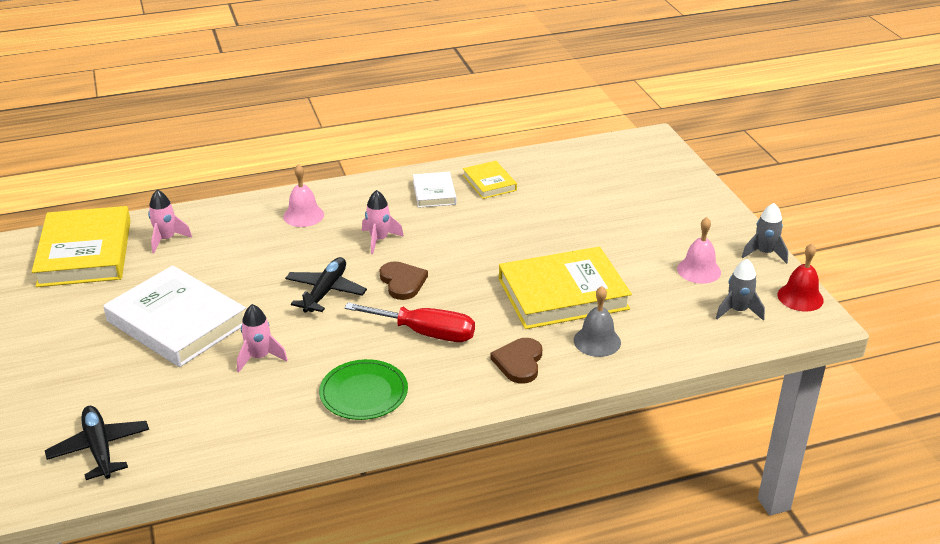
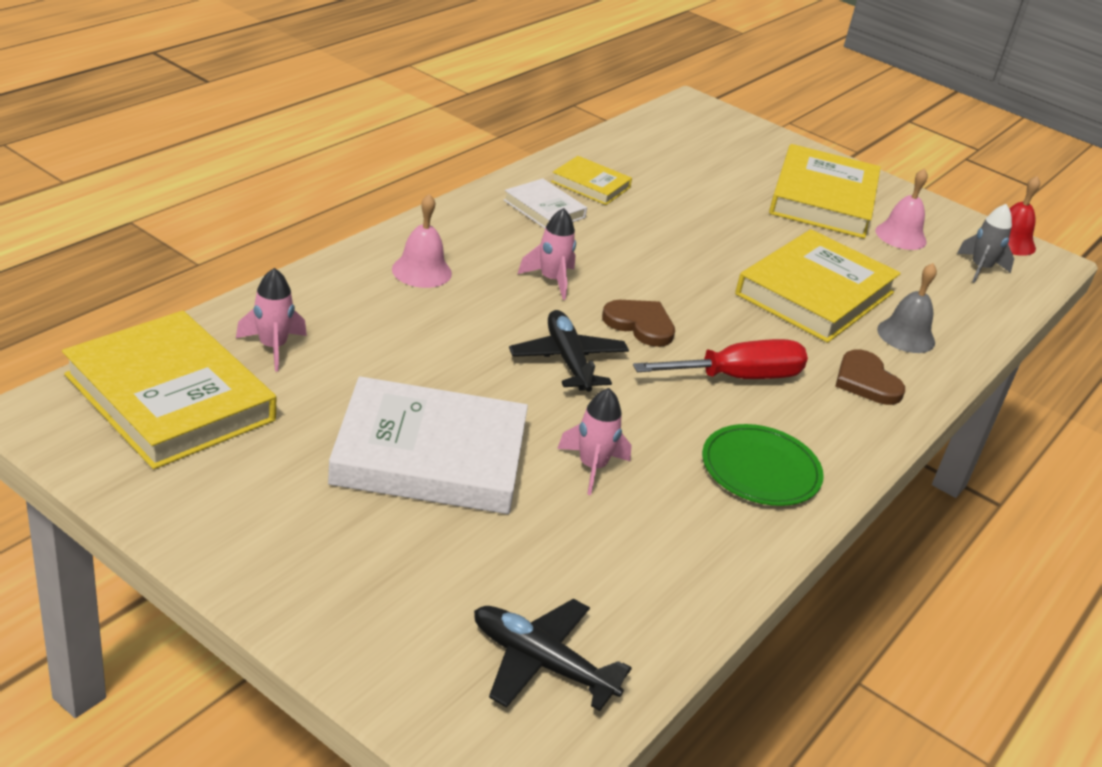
camera: 40 degrees left, 0 degrees up
grey rocket [742,203,788,264] -> none
none -> yellow book [769,144,881,239]

